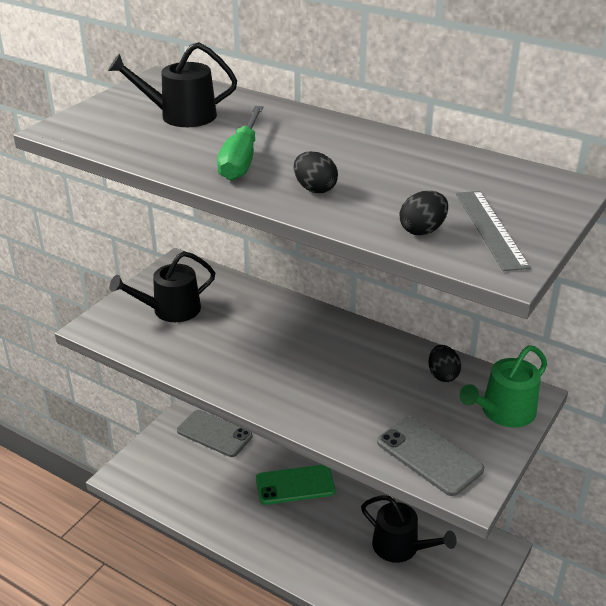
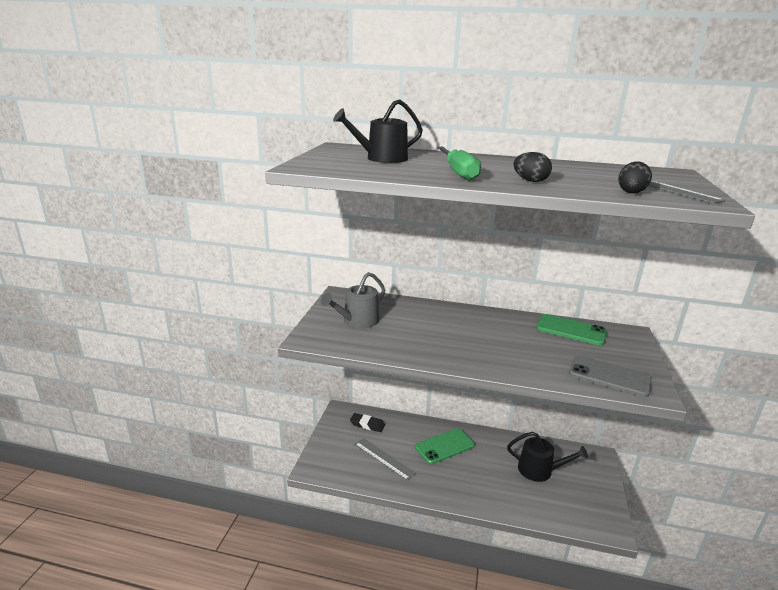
camera: 20 degrees left, 10 degrees down
black watering can [109,251,215,322] -> grey watering can [321,272,385,328]
grey phone [177,410,252,457] -> black eraser [350,413,385,432]
black egg [428,345,461,382] -> green phone [536,314,607,346]
green watering can [459,345,547,428] -> none
none -> grey ruler [355,438,416,481]

